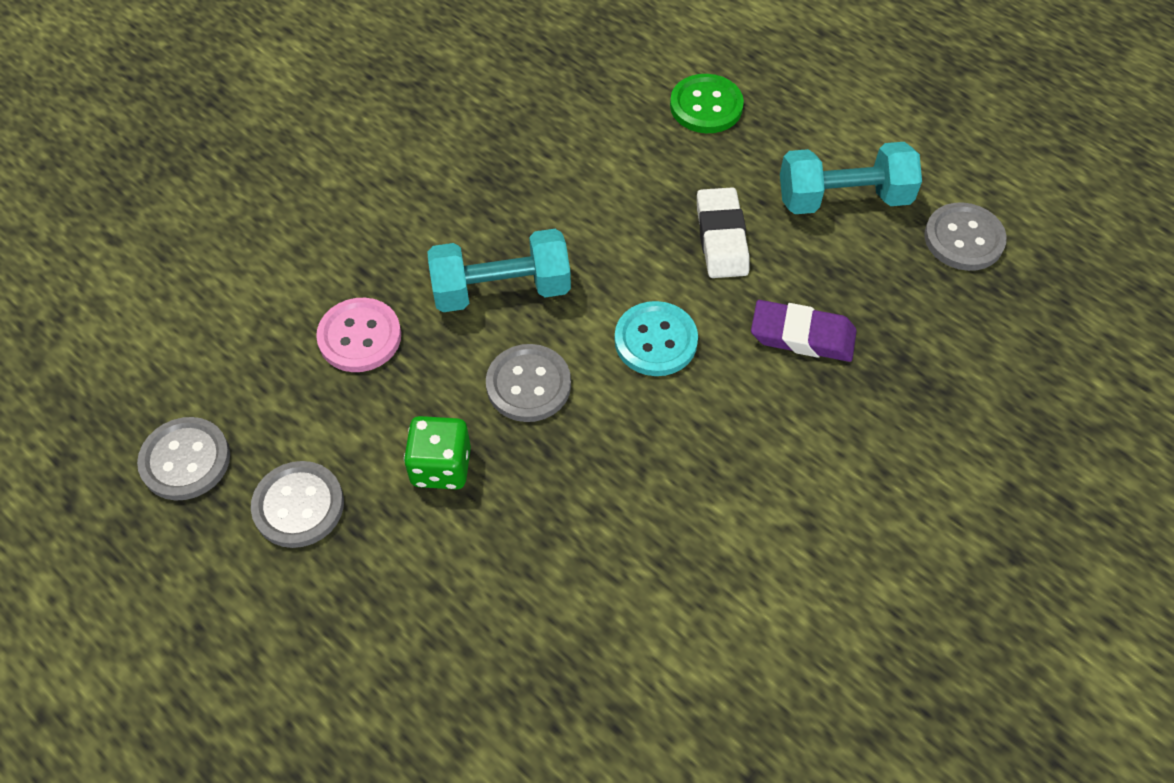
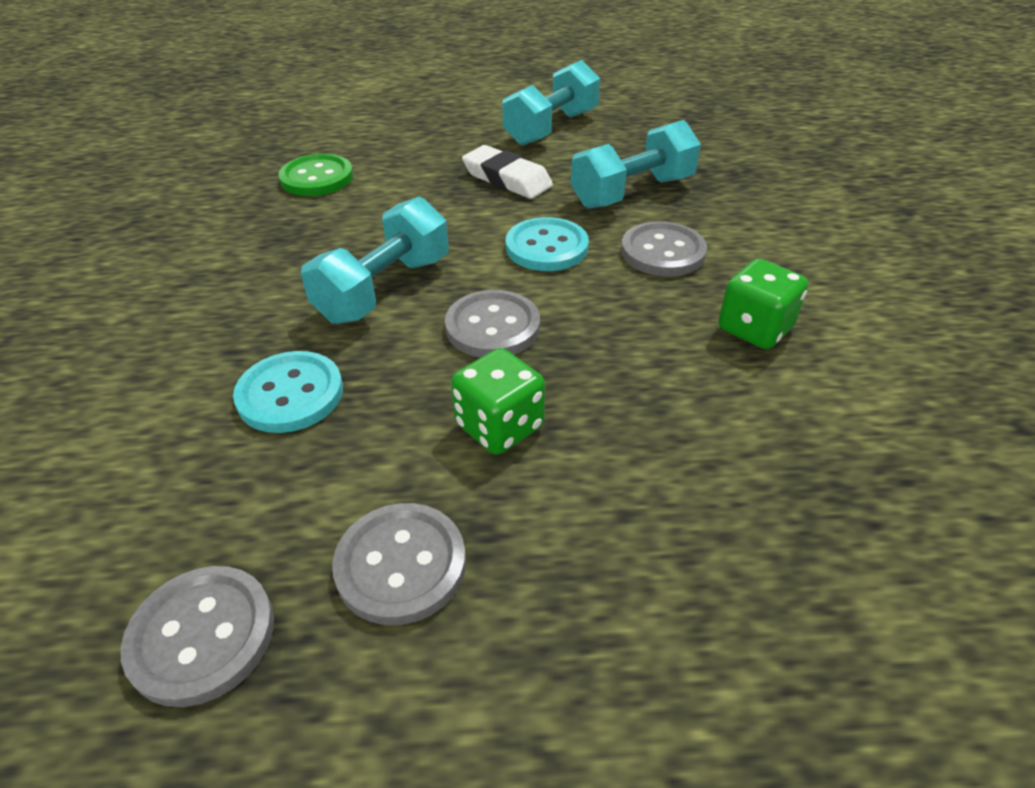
camera: 45 degrees left, 15 degrees down
pink button [316,298,401,372] -> turquoise button [233,351,343,433]
green button [670,74,744,133] -> green button moved to [278,154,353,196]
purple eraser [751,300,857,362] -> turquoise dumbbell [571,120,701,209]
grey button [924,202,1007,271] -> grey button moved to [621,221,707,277]
none -> green dice [718,259,808,349]

